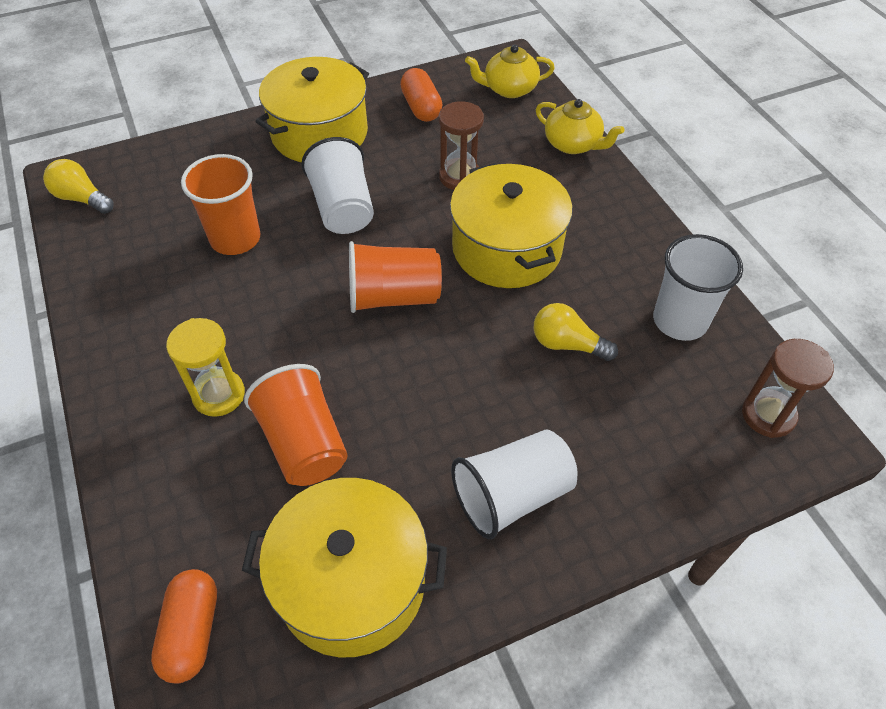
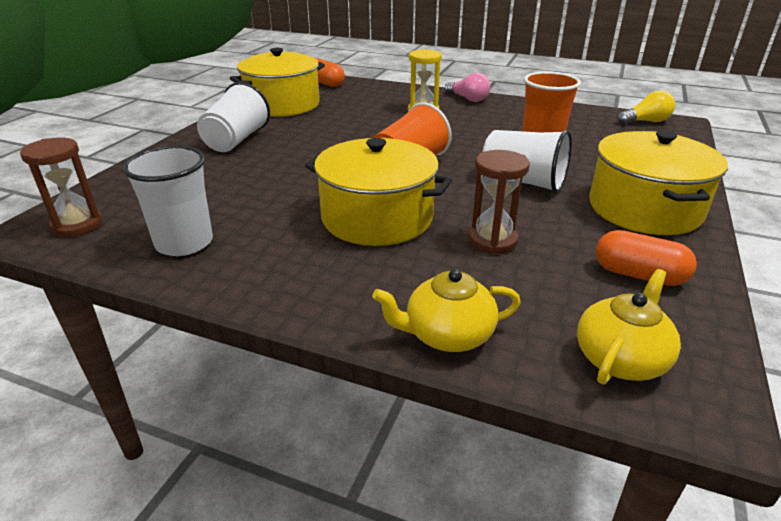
camera: 135 degrees right, 20 degrees down
orange cup [244,364,348,486] -> none
yellow light bulb [534,303,618,361] -> none
none -> pink light bulb [445,73,490,102]

